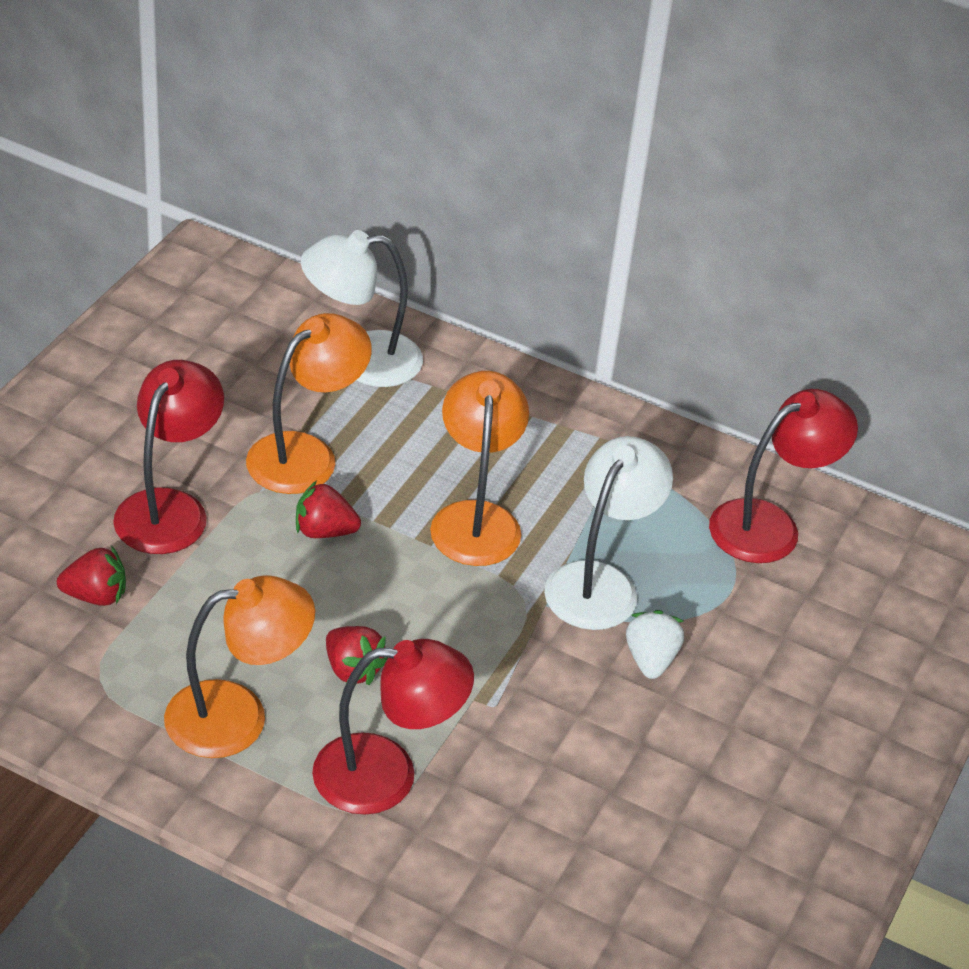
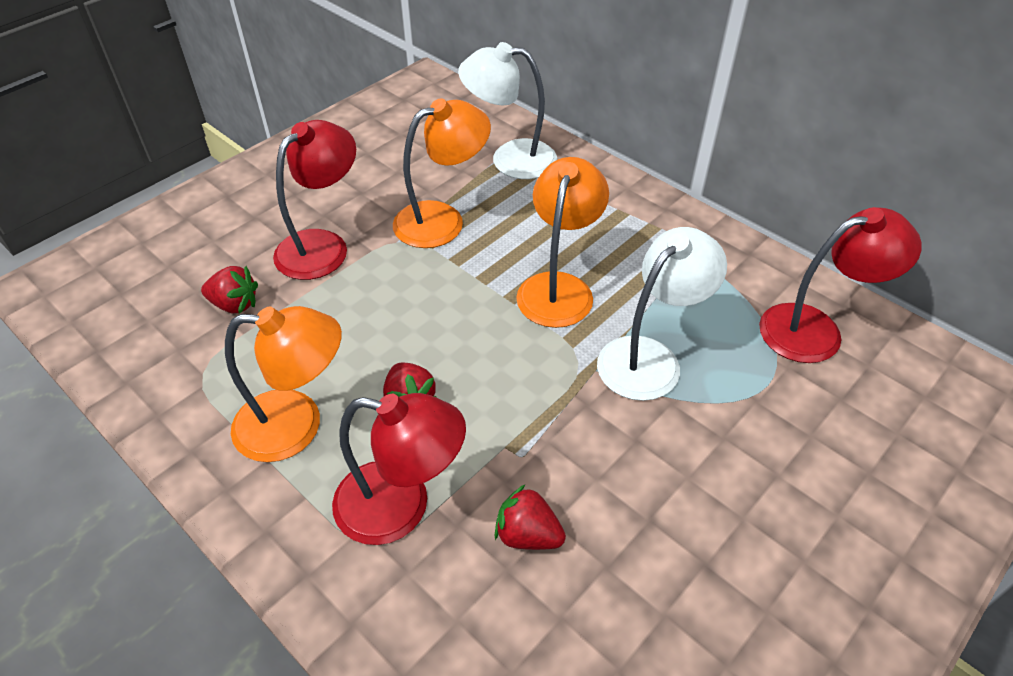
camera: 20 degrees right, 5 degrees up
red strawberry [296,480,361,538] -> red strawberry moved to [495,484,566,550]
white strawberry [626,610,684,679] -> none

